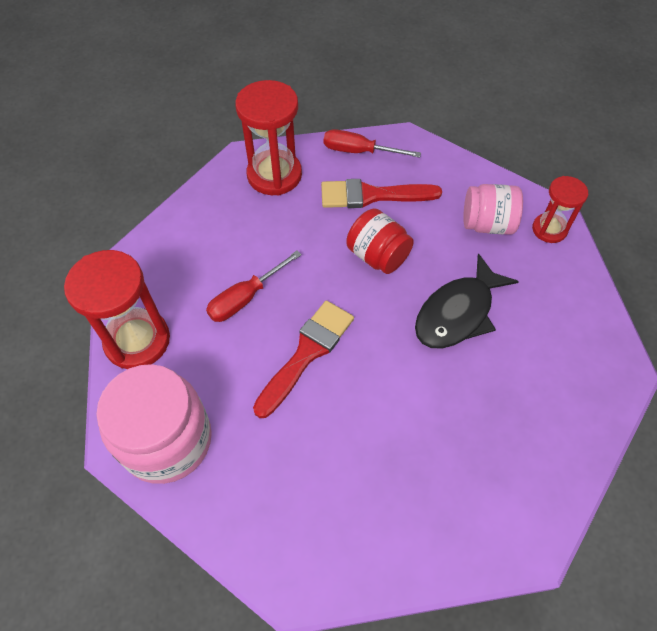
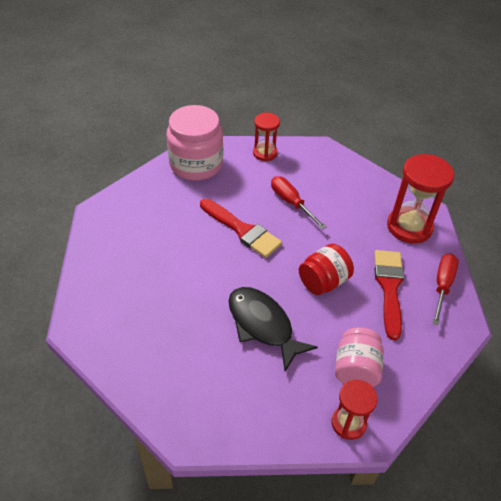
camera: 95 degrees right, 10 degrees down
red hourglass [64,250,170,369] -> red hourglass [253,113,280,161], size x0.60

